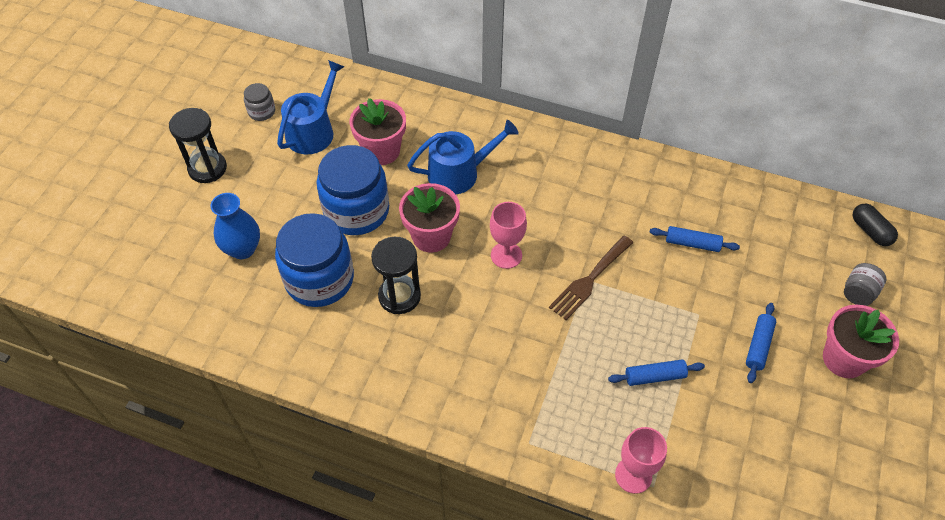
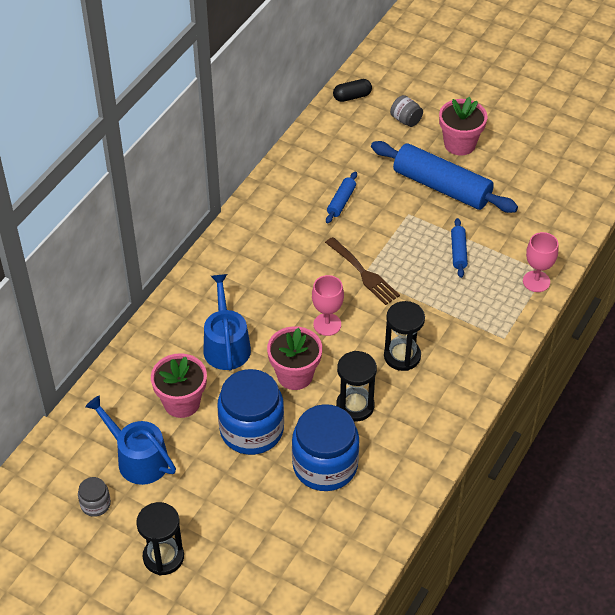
camera: 80 degrees left, 5 degrees down
blue vase [211,193,260,259] -> none
blue rolling pin [746,303,776,383] -> blue rolling pin [371,141,518,213], size x2.24
none -> black hourglass [384,301,425,371]

